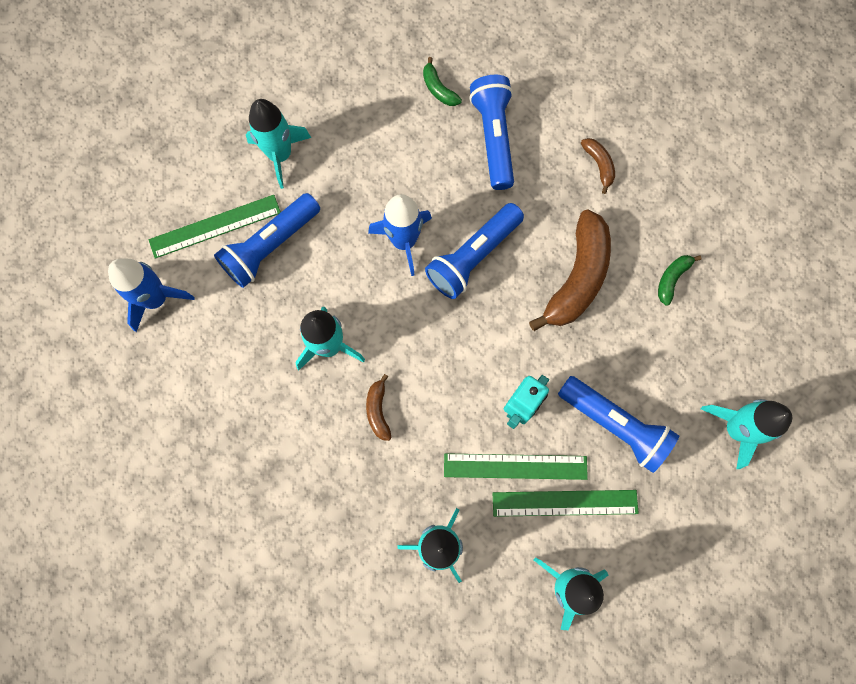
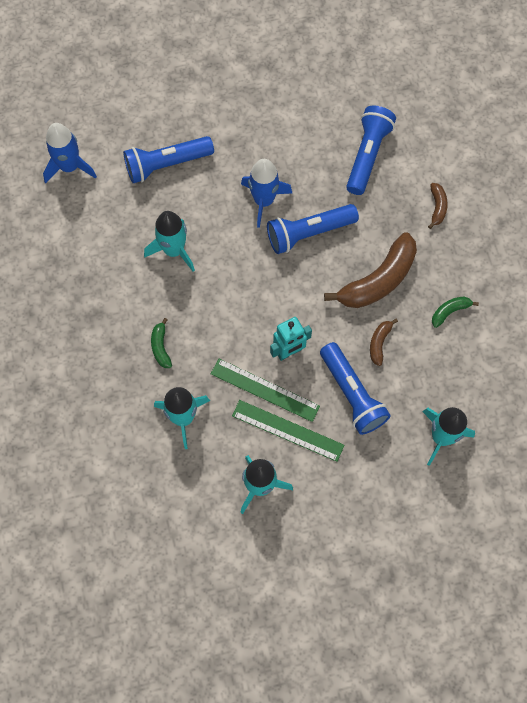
camera: 25 degrees right, 5 degrees down
green ruler [149,195,281,259] -> none
turquoise rocket [246,99,311,189] -> none
brown banana [366,374,392,441] -> brown banana moved to [370,319,398,366]
green banana [423,57,462,106] -> green banana moved to [151,318,172,368]

